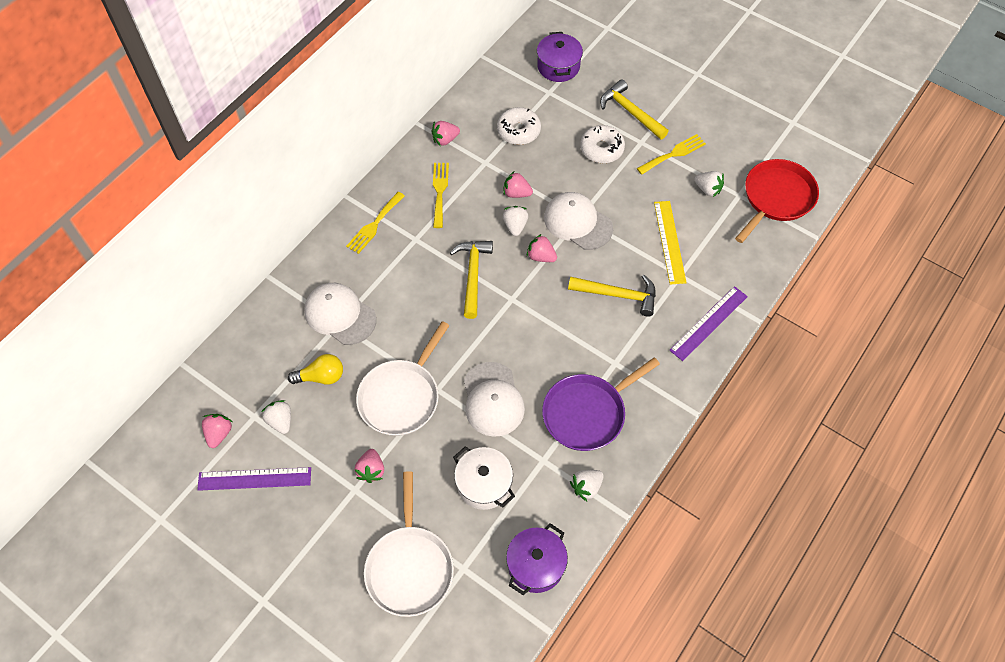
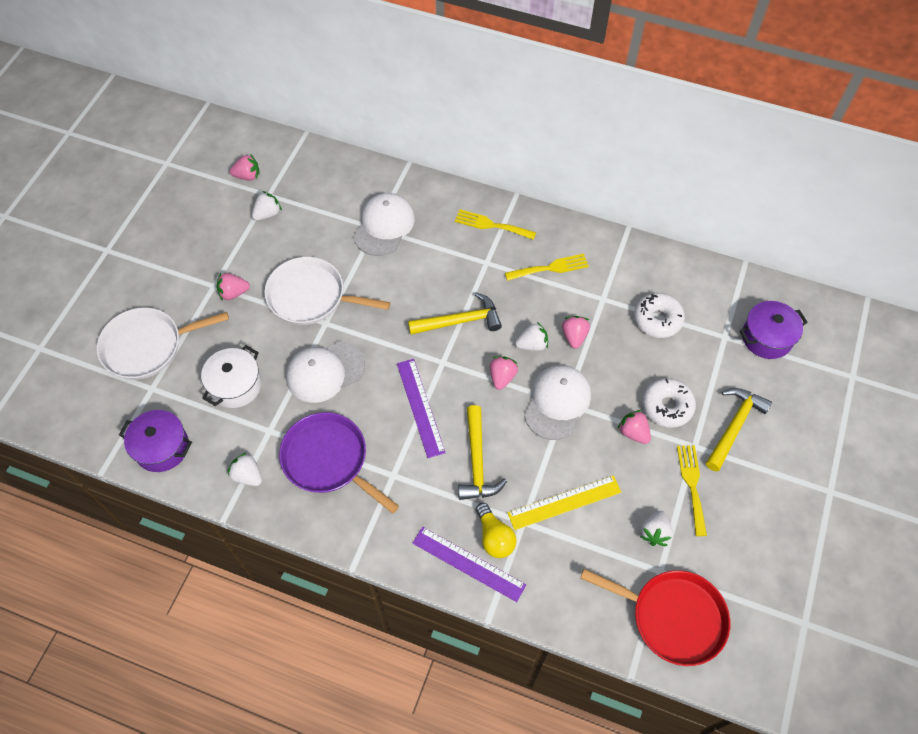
camera: 75 degrees right, 0 degrees up
purple ruler [197,467,311,491] -> purple ruler moved to [397,359,446,458]
yellow light bulb [288,354,343,385] -> yellow light bulb moved to [476,503,517,558]
pink strawberry [431,121,460,146] -> pink strawberry moved to [618,410,651,444]
yellow fork [637,134,706,175] -> yellow fork turned 135 degrees counterclockwise [677,445,707,536]

